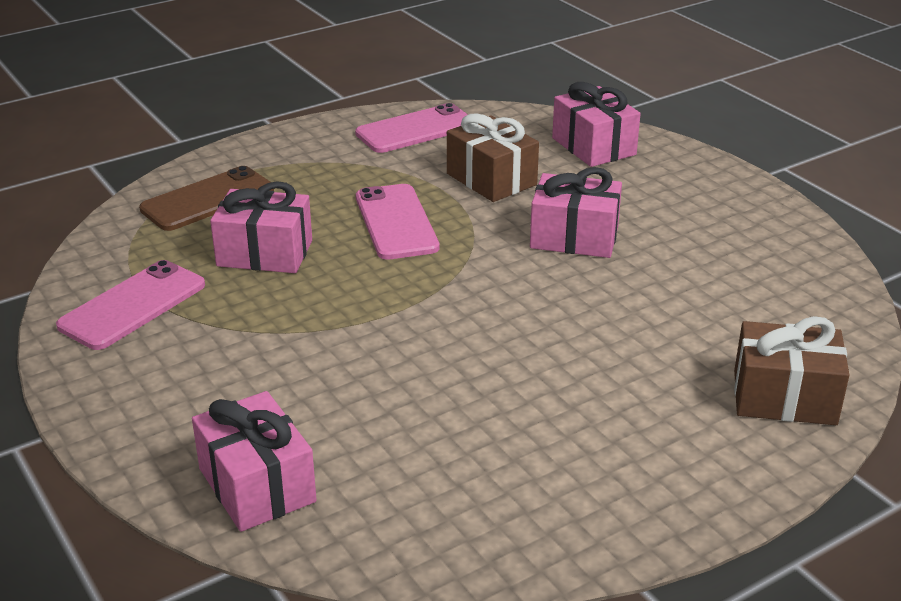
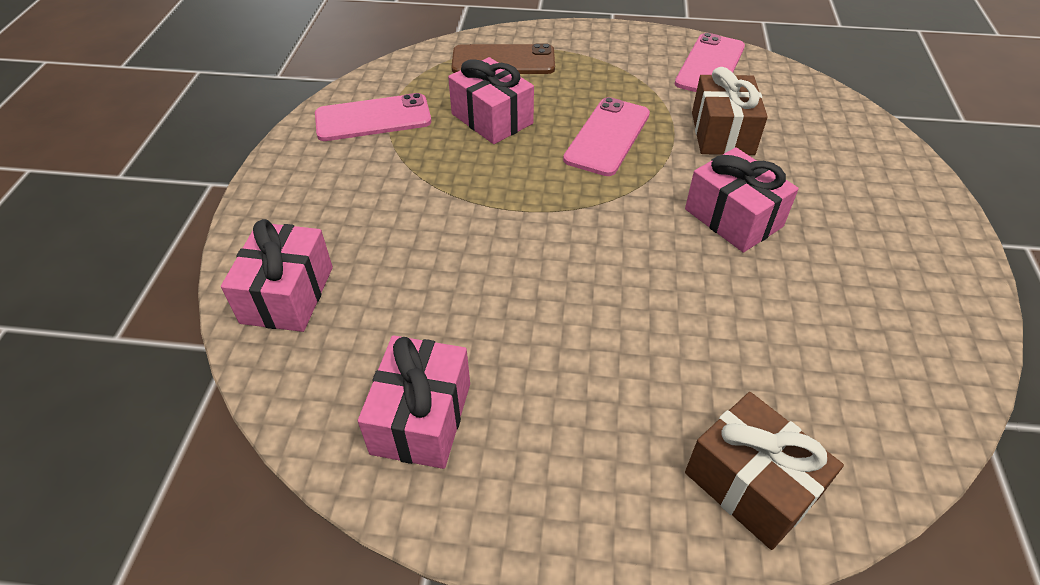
camera: 40 degrees right, 15 degrees up
pink phone [355,103,468,153] -> pink phone turned 75 degrees counterclockwise [675,33,745,92]
pink gift [552,82,641,167] -> pink gift moved to [358,336,470,469]

